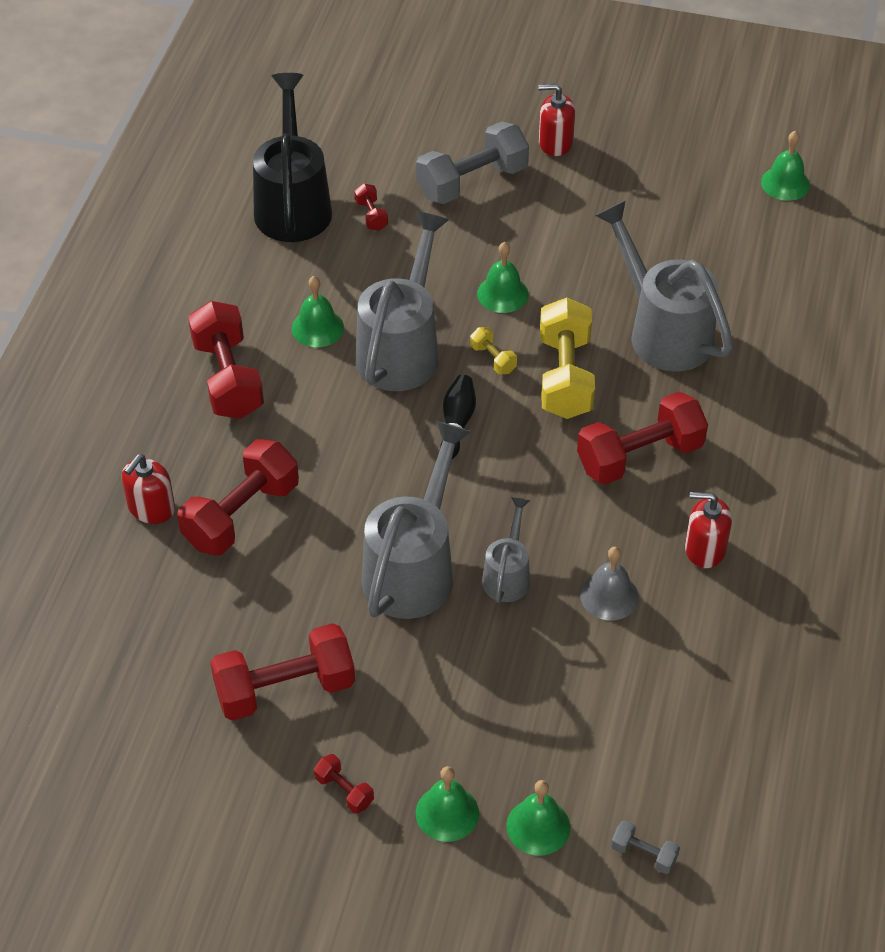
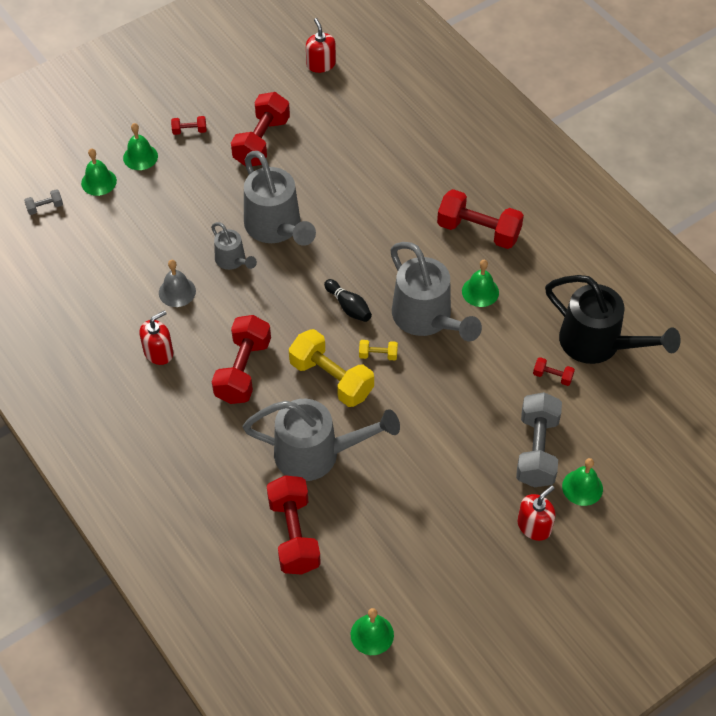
camera: 130 degrees right, 5 degrees up
red soap dispenser [122,454,175,524] -> red soap dispenser moved to [306,18,336,73]
red dumbbell [177,439,299,555] -> red dumbbell moved to [267,475,321,574]
green bell [477,242,528,313] -> green bell moved to [562,458,603,506]

